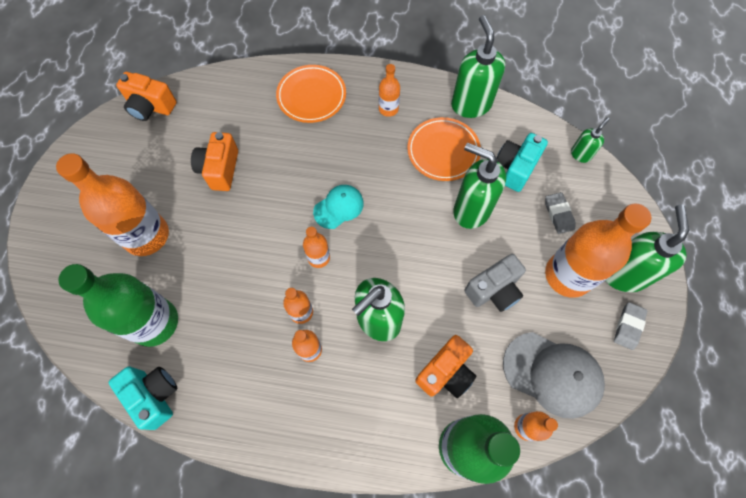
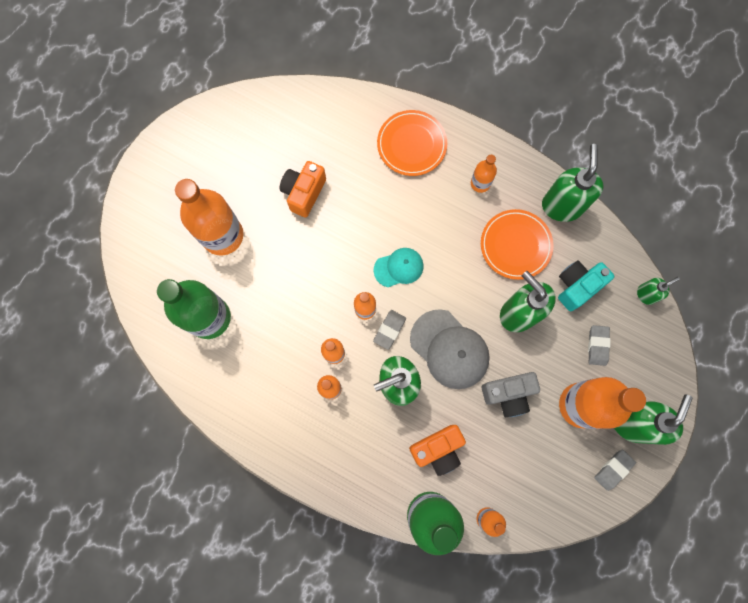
camera: 20 degrees right, 10 degrees up
turquoise camera [109,367,177,430] -> none
orange camera [116,72,177,121] -> none
grey cap [503,332,605,419] -> grey cap moved to [410,309,490,389]
none -> grey eraser [373,310,406,350]

